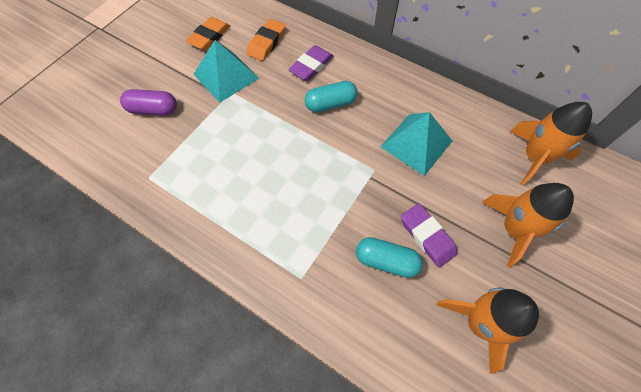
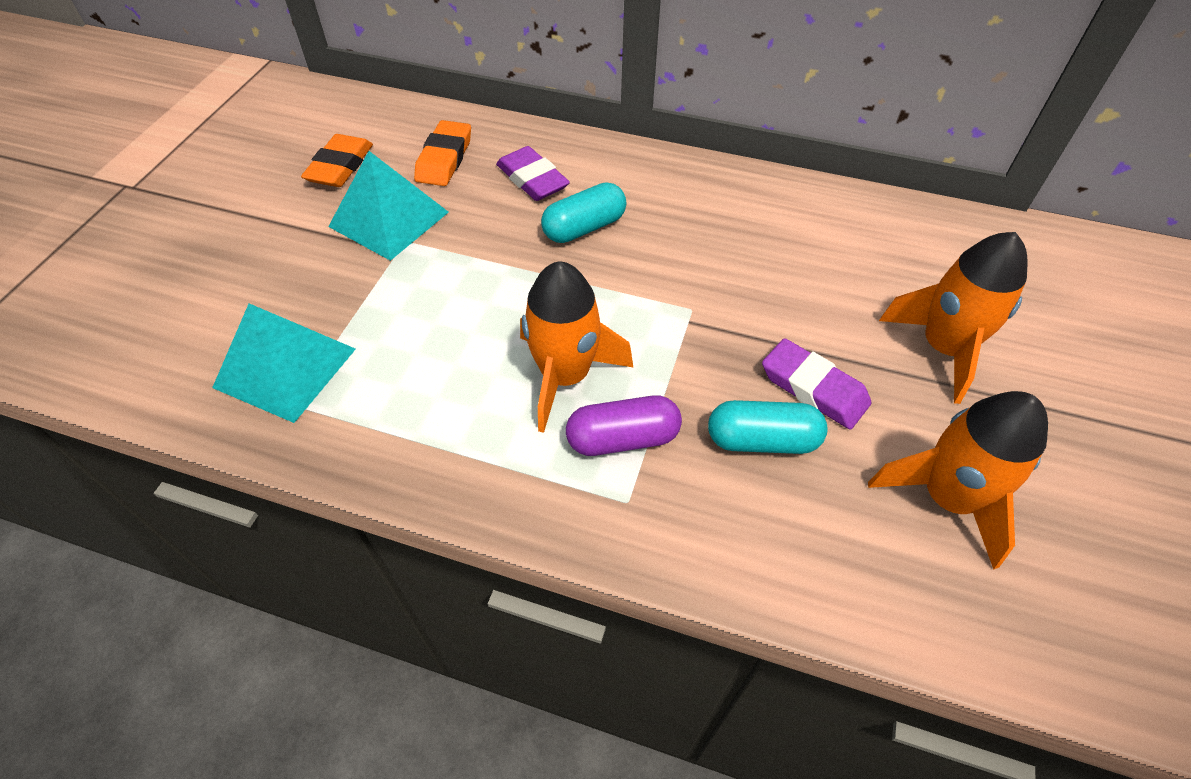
camera: 15 degrees left, 10 degrees down
purple capsule [120,89,177,116] -> purple capsule moved to [566,395,682,456]
purple eraser [288,45,333,81] -> purple eraser turned 60 degrees counterclockwise [496,146,570,201]
turquoise pyramid [380,112,452,176] -> turquoise pyramid moved to [212,303,356,423]
orange rocket [510,102,592,186] -> orange rocket moved to [520,262,633,433]

